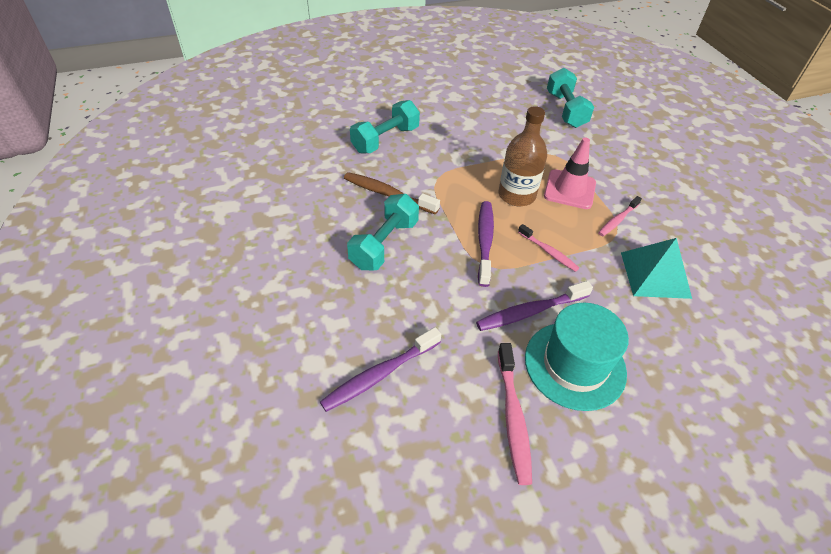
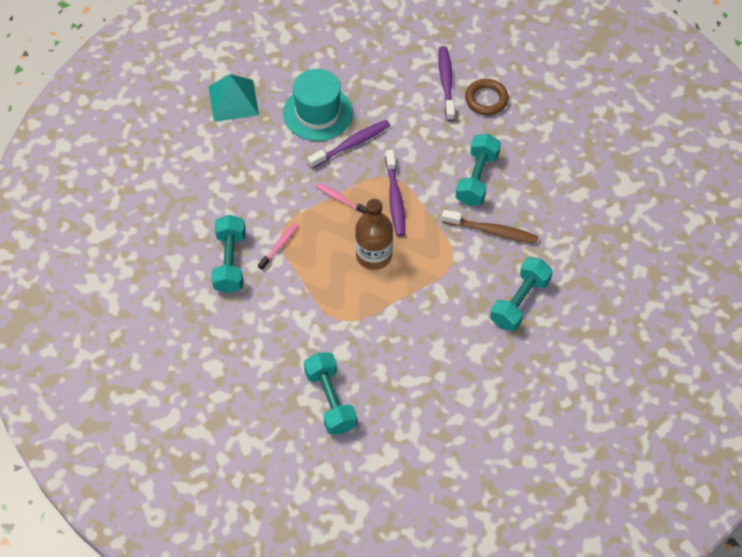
camera: 170 degrees right, 10 degrees up
purple toothbrush [320,327,441,412] -> purple toothbrush turned 45 degrees counterclockwise [438,46,455,121]
pink toothbrush [498,343,532,485] -> none
pink traffic cone [544,137,596,209] -> none
turquoise pyramid [621,238,692,299] -> turquoise pyramid moved to [209,74,259,122]
none -> turquoise dumbbell [212,215,246,293]
none -> brown ring [465,79,509,115]

